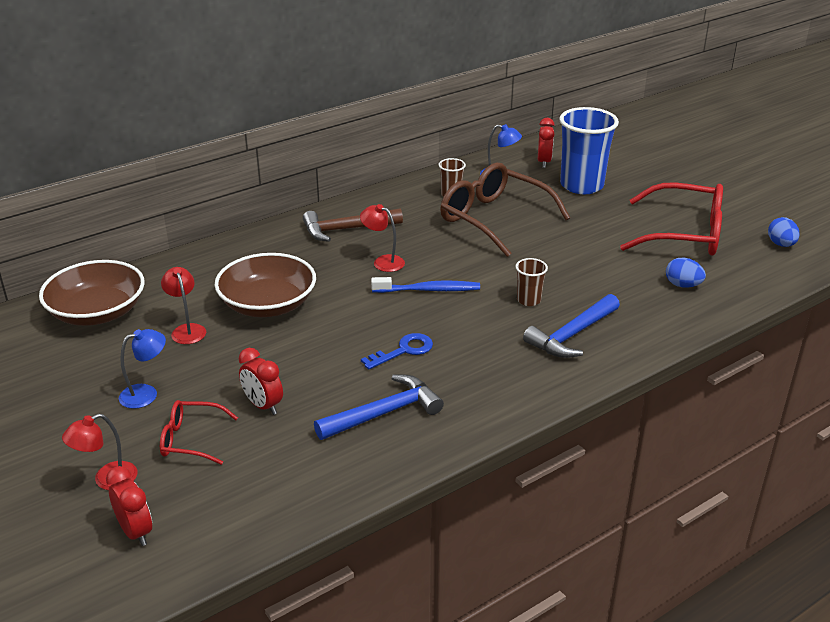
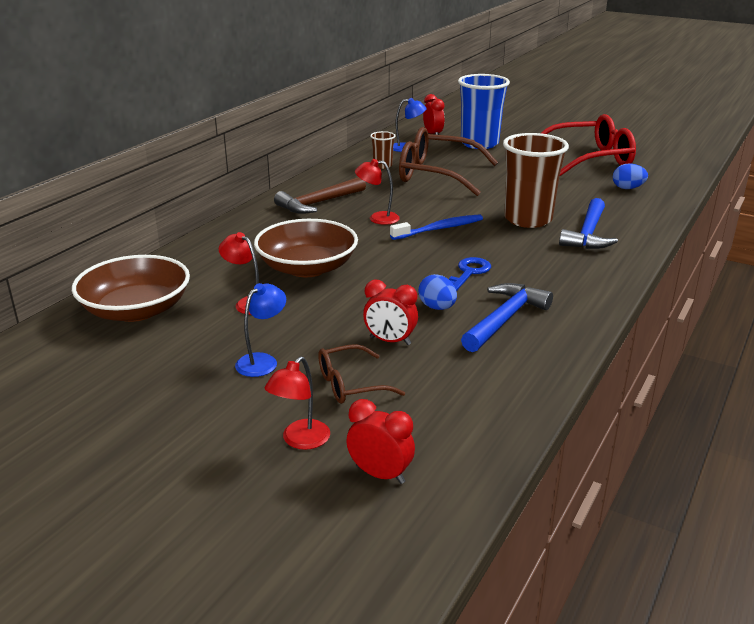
camera: 25 degrees left, 5 degrees down
red glasses [160,400,238,465] -> brown glasses [318,344,405,404]
brown cup [515,258,548,306] -> brown cup [503,133,569,228], size x2.14
blue egg [768,217,800,247] -> blue egg moved to [418,274,457,310]

